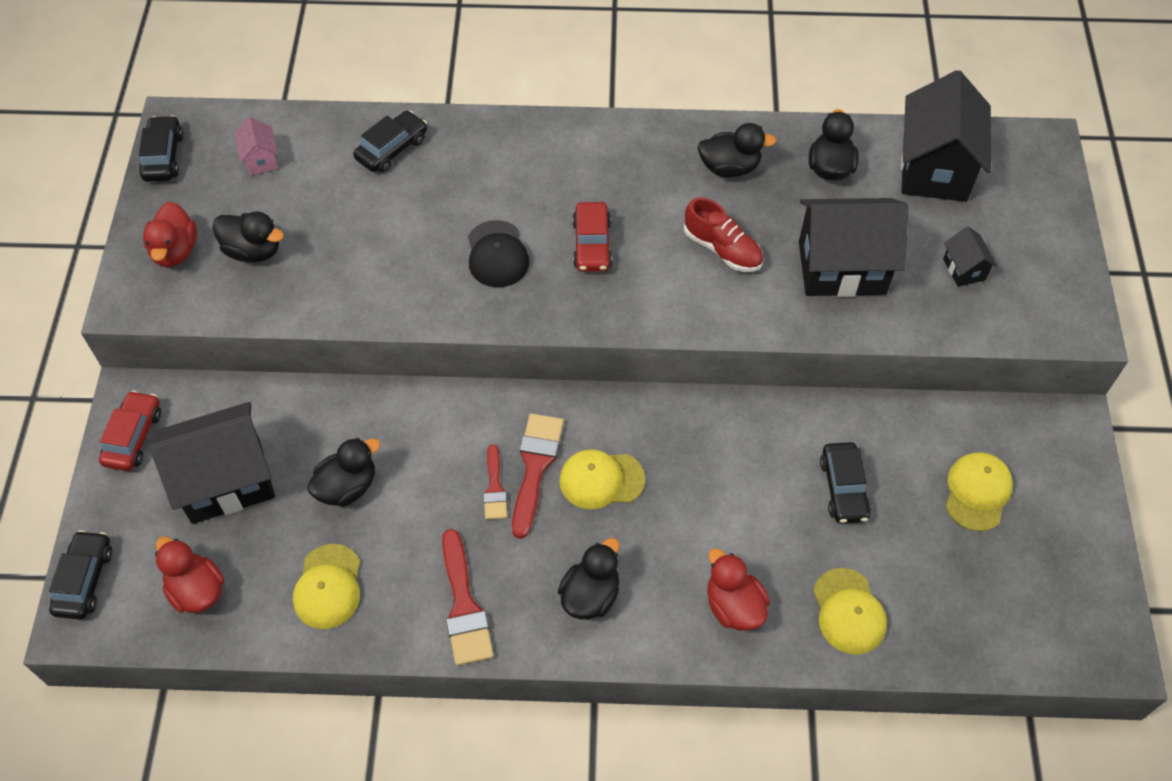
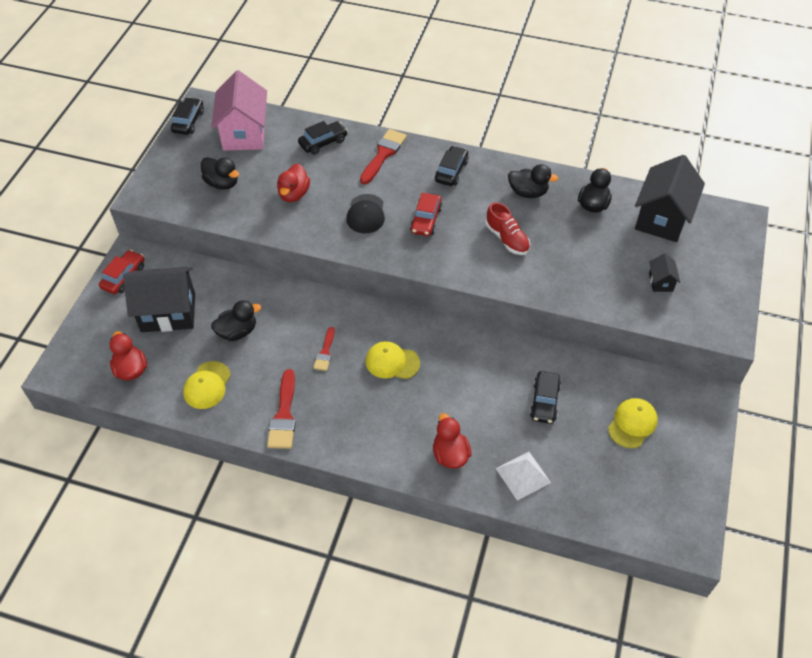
camera: 15 degrees right, 5 degrees down
black car [49,530,112,620] -> black car moved to [435,146,469,186]
red duck [143,202,197,267] -> red duck moved to [277,164,310,202]
pink house [234,117,278,175] -> pink house [211,70,267,151], size x2.22
red brush [512,413,564,539] -> red brush moved to [360,129,407,184]
black duck [558,538,619,620] -> none
black house [799,198,909,297] -> none
yellow cap [813,568,887,655] -> white pyramid [496,452,551,501]

